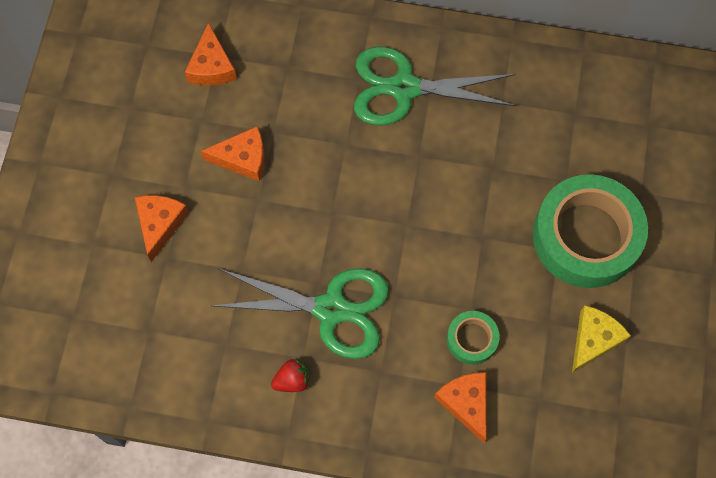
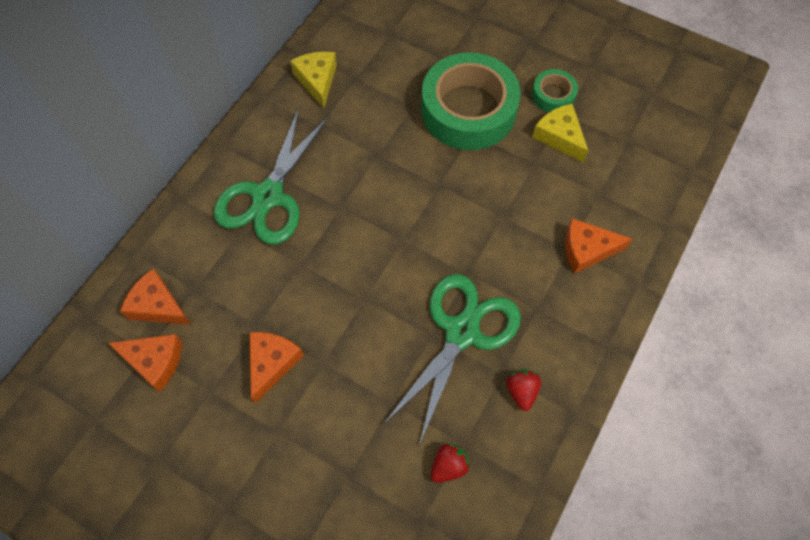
camera: 70 degrees left, 5 degrees down
orange cheese [135,195,189,262] -> orange cheese moved to [120,268,191,325]
green tape [447,311,500,365] -> green tape moved to [532,69,578,112]
none -> yellow cheese [290,52,337,108]
none -> red strawberry [431,443,470,483]

